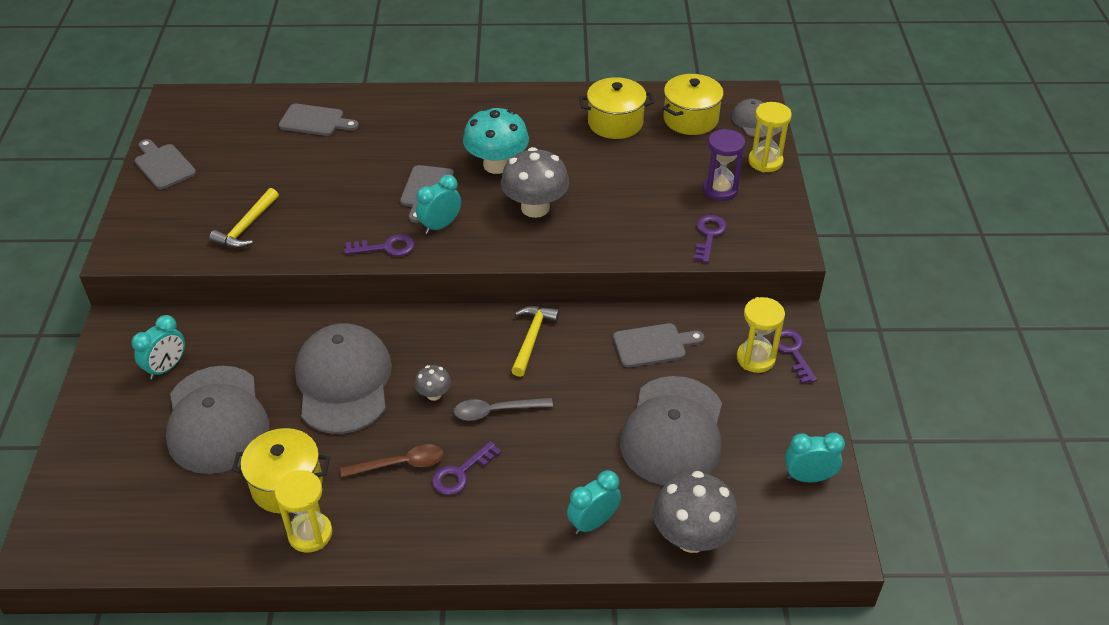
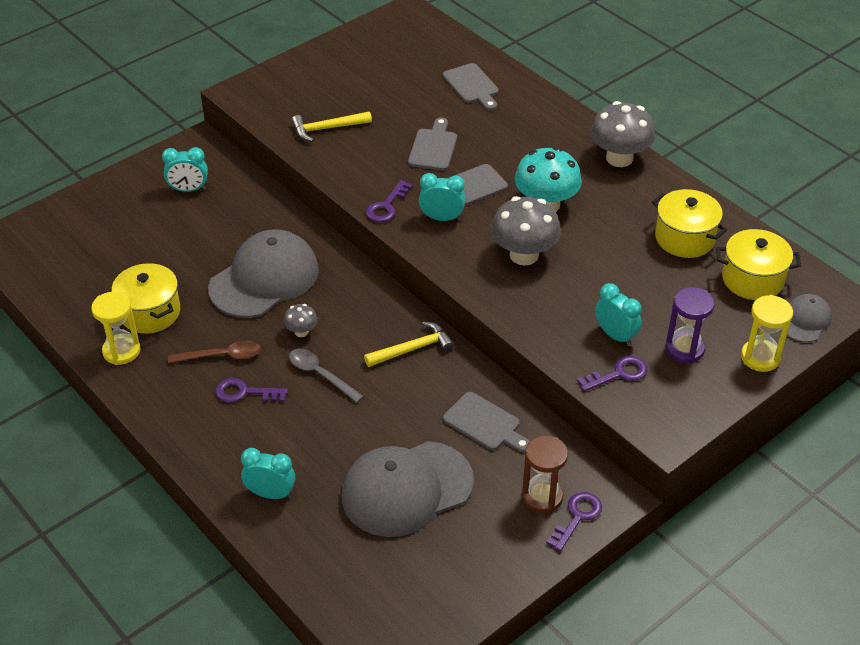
camera: 50 degrees right, 0 degrees up
grey cutting board [135,139,196,190] -> grey cutting board moved to [408,117,457,171]
grey cap [166,366,269,474] -> none
brown spoon [340,444,444,478] -> brown spoon turned 45 degrees counterclockwise [168,341,261,363]
purple key [344,234,415,256] -> purple key turned 75 degrees clockwise [366,180,412,222]
grey mushroom [653,471,738,553] -> grey mushroom moved to [590,101,655,167]
yellow hourglass [737,297,785,373] -> brown hourglass [522,435,568,513]
turquoise clock [785,433,845,482] -> turquoise clock moved to [595,283,642,346]

